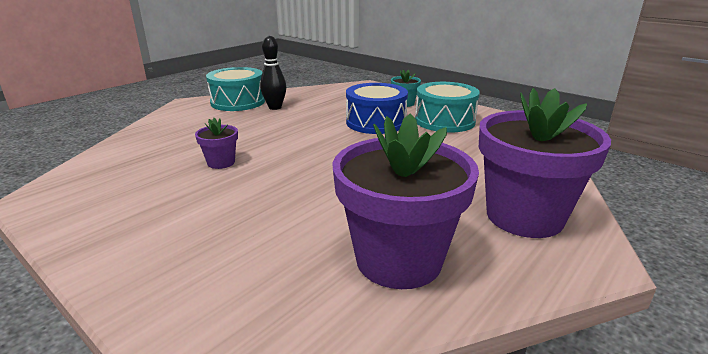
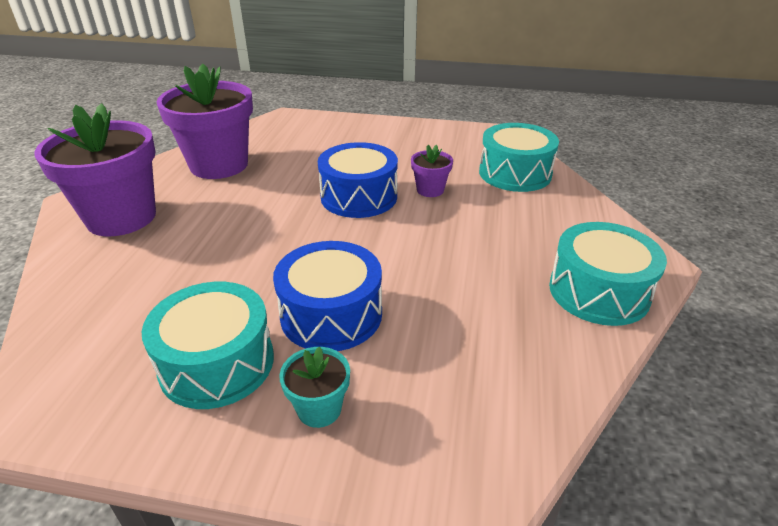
camera: 150 degrees right, 10 degrees up
black bowling pin [260,36,286,110] -> none
none -> blue drum [318,142,398,218]
none -> turquoise drum [479,123,559,192]

